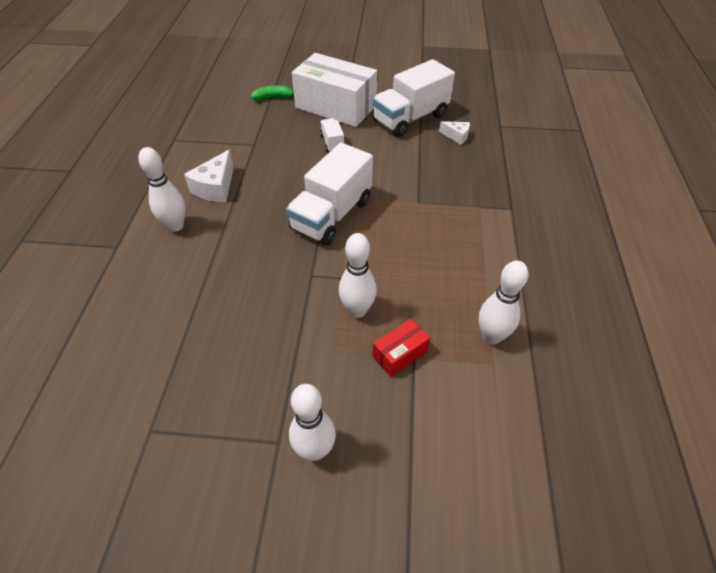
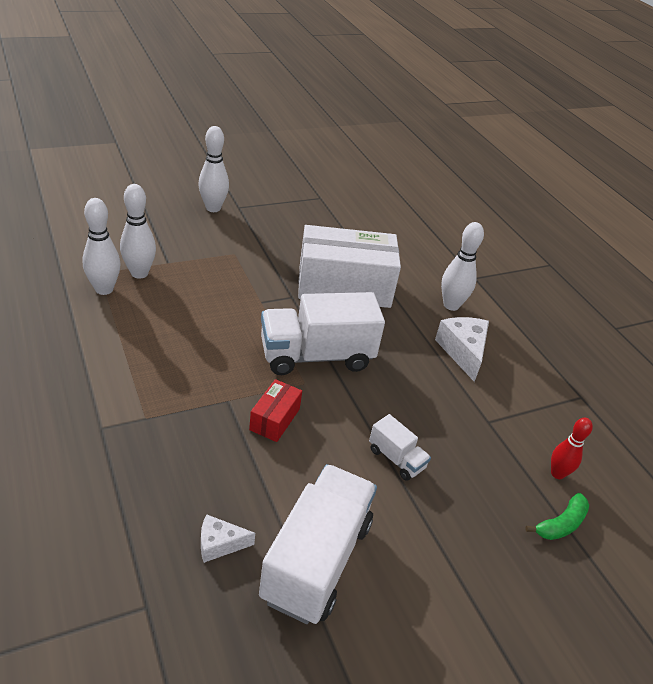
camera: 145 degrees right, 10 degrees down
white truck [286,143,373,245] -> white truck turned 105 degrees counterclockwise [261,292,385,375]
white box [292,53,377,127] -> white box moved to [298,225,401,308]
white bowling pin [339,233,377,318] -> white bowling pin moved to [120,184,156,279]
red box [373,318,430,377] -> red box moved to [249,379,302,442]
none -> red bowling pin [551,418,593,479]

